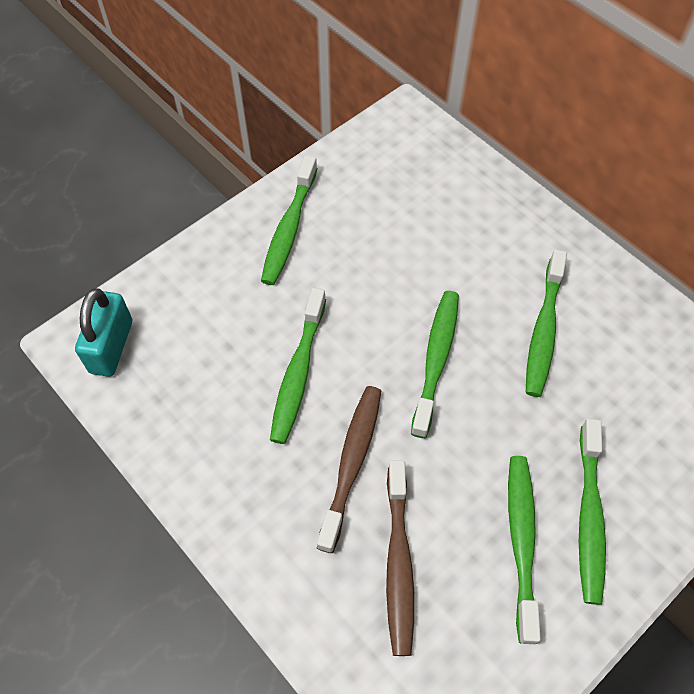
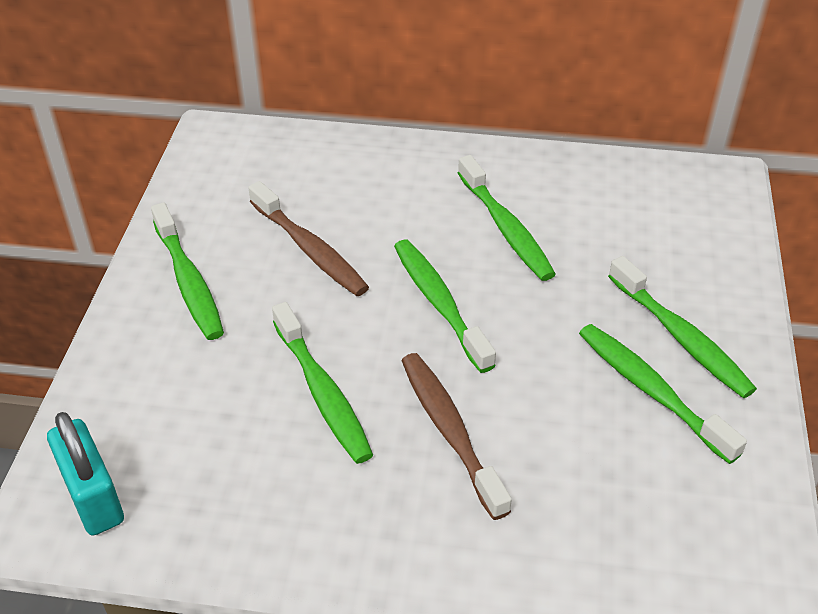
camera: 40 degrees left, 15 degrees down
brown toothbrush [386,460,414,656] -> brown toothbrush moved to [248,181,369,296]

